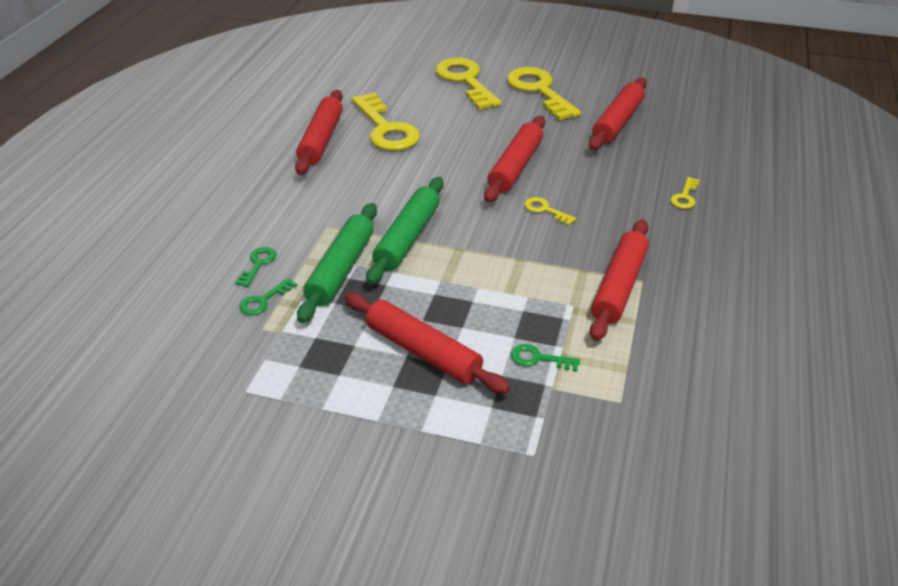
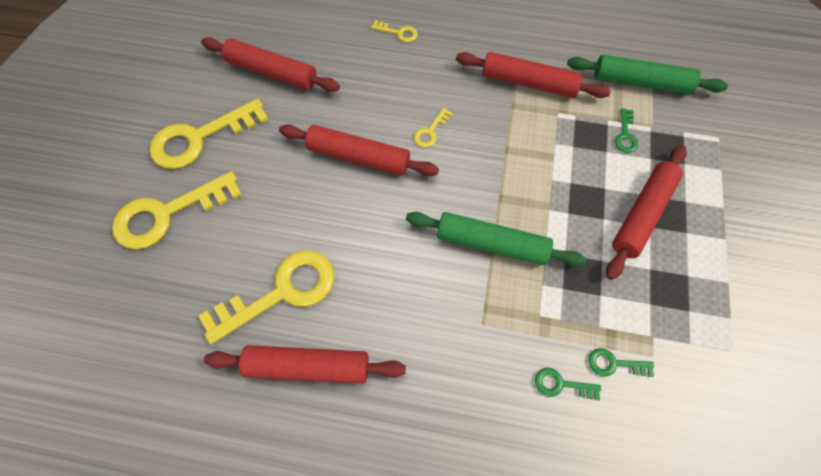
camera: 95 degrees left, 25 degrees up
green key [239,278,297,315] -> green key turned 150 degrees clockwise [588,348,654,377]
green rolling pin [297,203,377,323] -> green rolling pin moved to [567,54,728,94]

